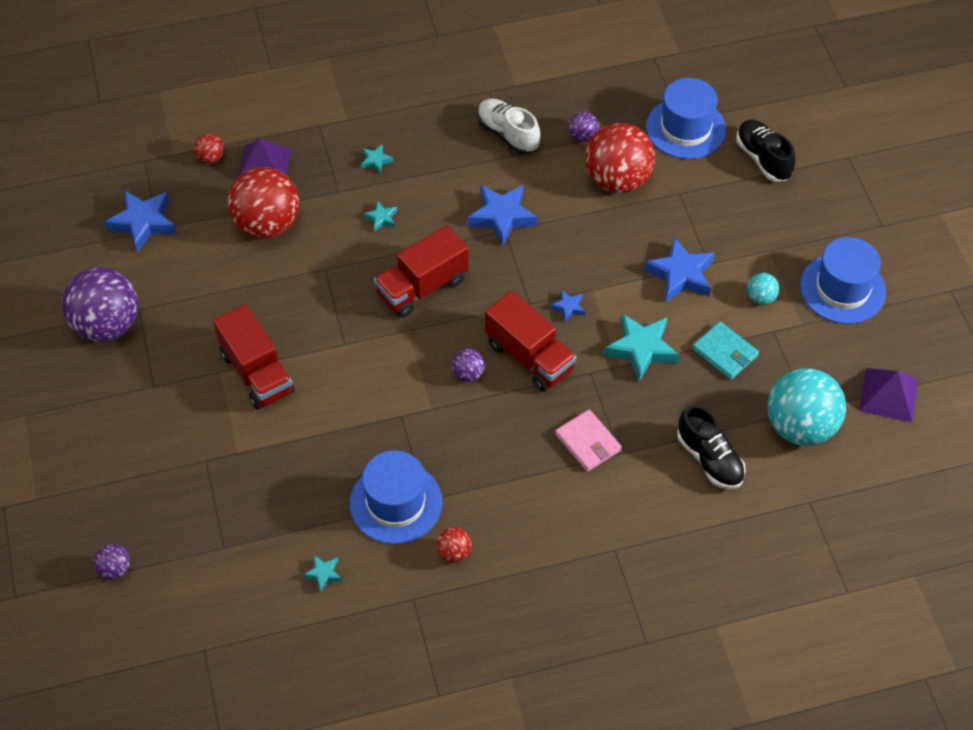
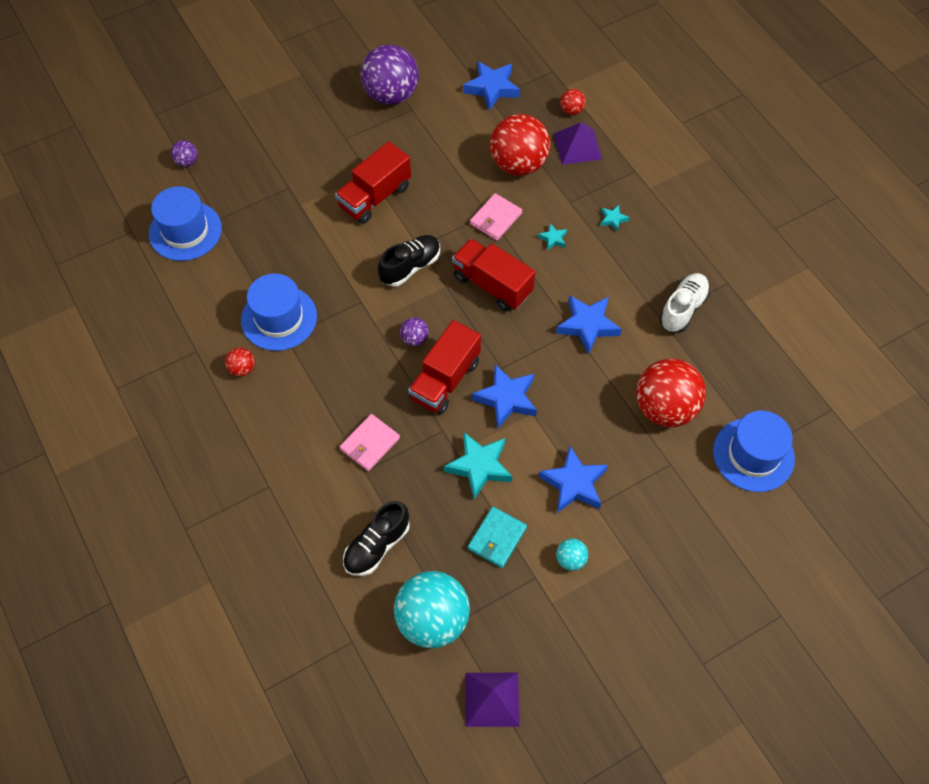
camera: 75 degrees right, 5 degrees up
turquoise star [303,555,342,592] -> none
blue star [550,290,585,322] -> blue star [472,364,537,428], size x2.06
purple ball [569,112,599,142] -> none
black shoe [736,120,795,181] -> black shoe moved to [378,235,440,287]
blue hat [800,237,886,324] -> blue hat moved to [149,186,222,261]
none -> pink wallet [470,193,522,240]

